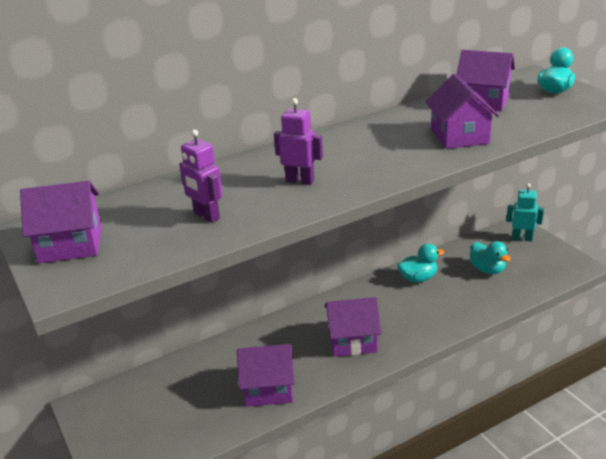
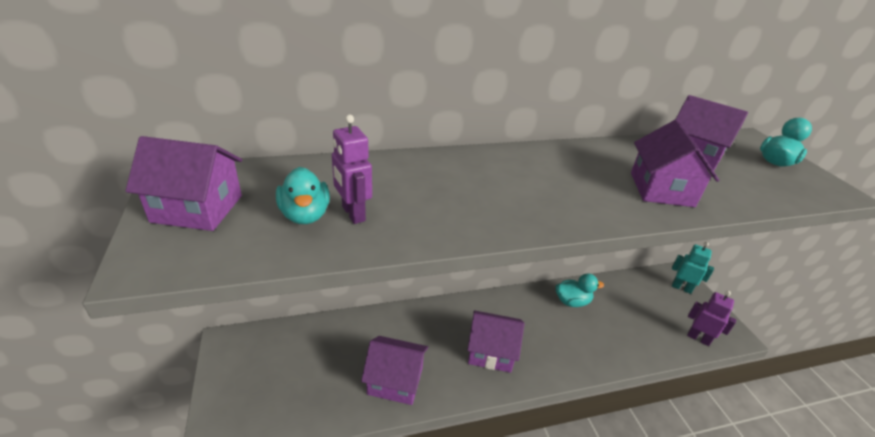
camera: 10 degrees right, 5 degrees up
purple robot [274,98,323,185] -> purple robot moved to [687,291,736,346]
turquoise duck [470,241,511,274] -> turquoise duck moved to [276,167,330,224]

